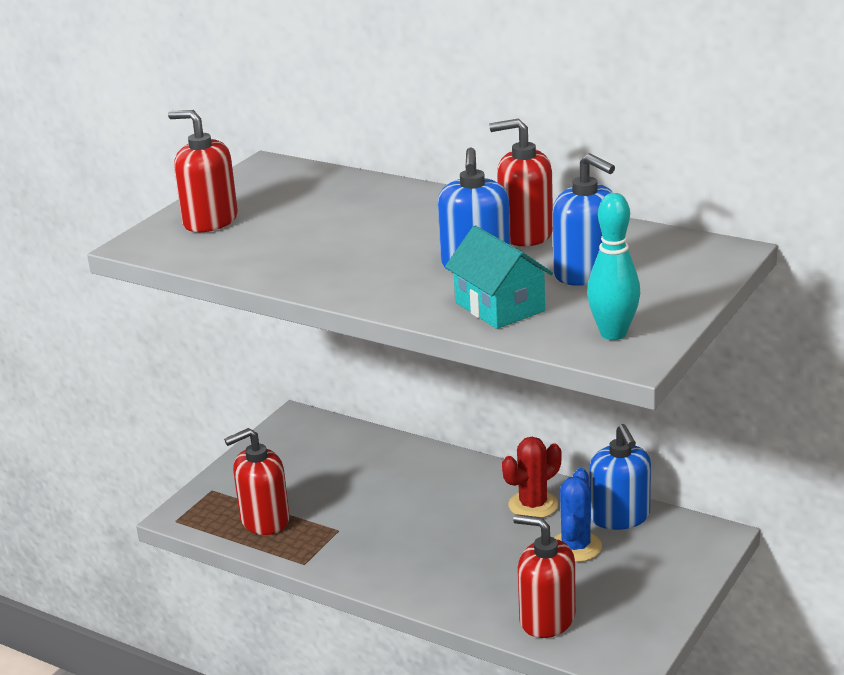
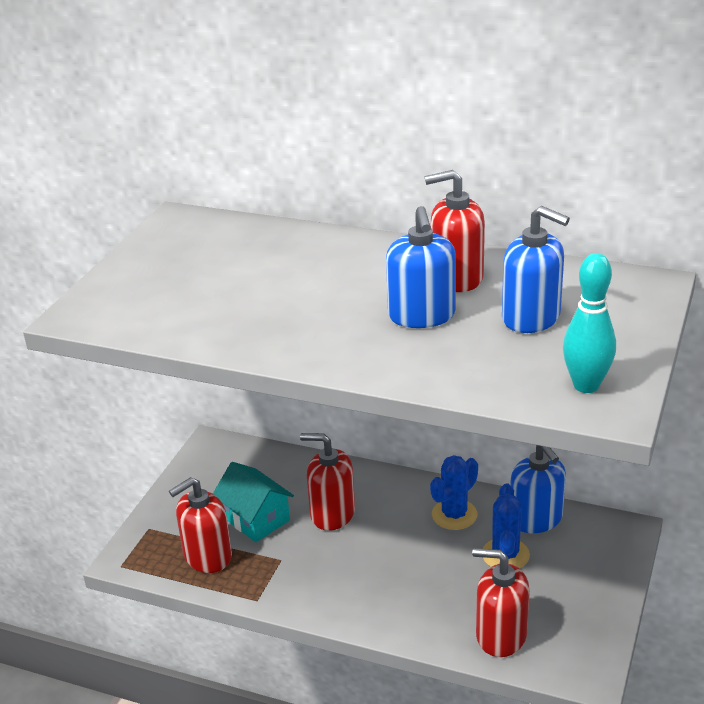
camera: 10 degrees left, 5 degrees up
red soap dispenser [168,110,238,232] -> red soap dispenser moved to [300,433,355,531]
turquoise house [445,225,553,329] -> turquoise house moved to [213,462,294,542]
red cactus [502,437,562,518] -> blue cactus [430,455,478,530]

